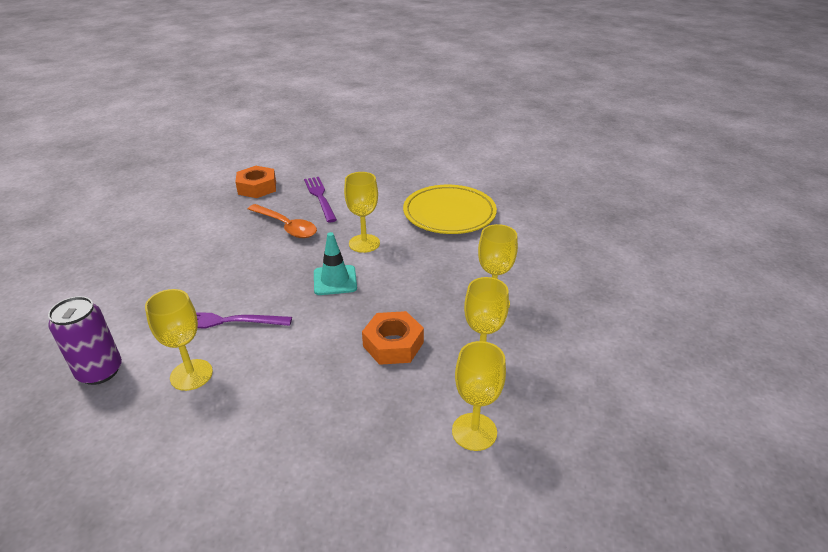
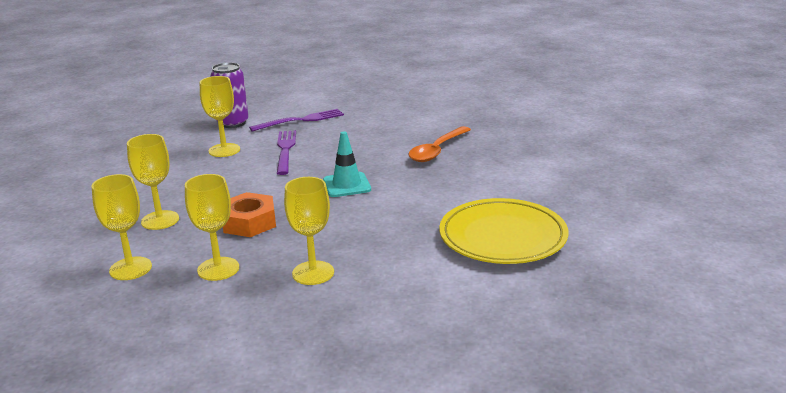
camera: 85 degrees right, 10 degrees down
orange nut [235,166,276,198] -> none
purple fork [304,177,337,222] -> purple fork moved to [249,109,344,132]
yellow goblet [344,172,380,253] -> yellow goblet moved to [127,134,179,230]

